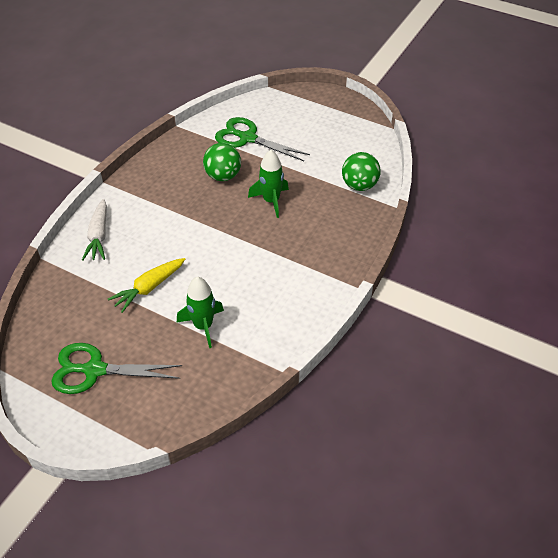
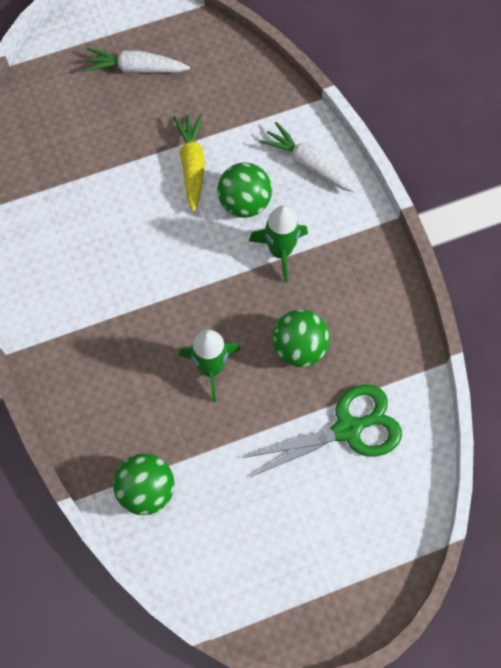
camera: 130 degrees right, 20 degrees up
green scissors [51,343,182,394] -> white carrot [84,48,190,73]
green rocket [177,277,224,348] -> green rocket moved to [249,205,308,283]
none -> green ball [217,162,272,218]

